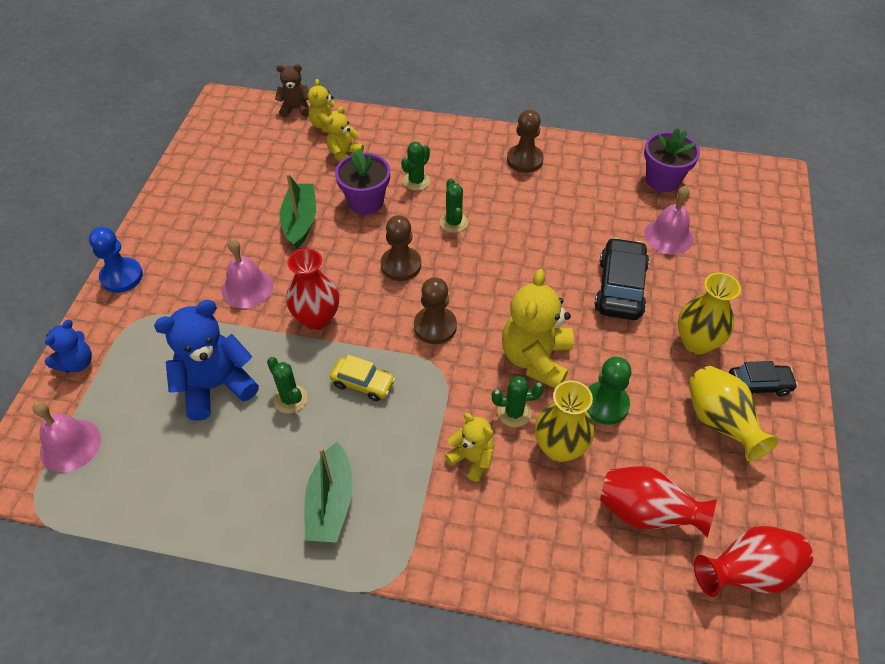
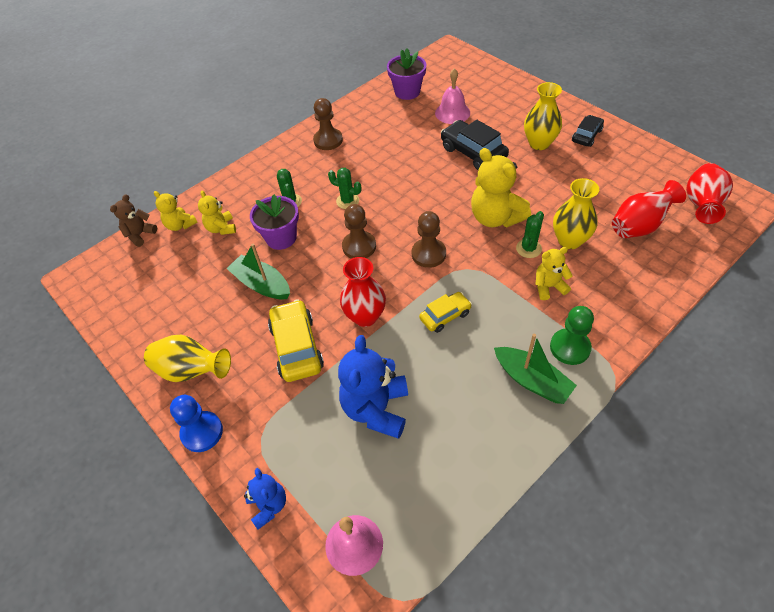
camera: 50 degrees left, 0 degrees up
pink bell [222,239,273,308] -> yellow car [268,299,324,382]
green cactus [267,357,307,413] -> none
green pawn [587,357,632,425] -> green pawn moved to [550,306,594,365]
yellow vase [688,366,779,461] -> yellow vase moved to [144,335,231,382]

